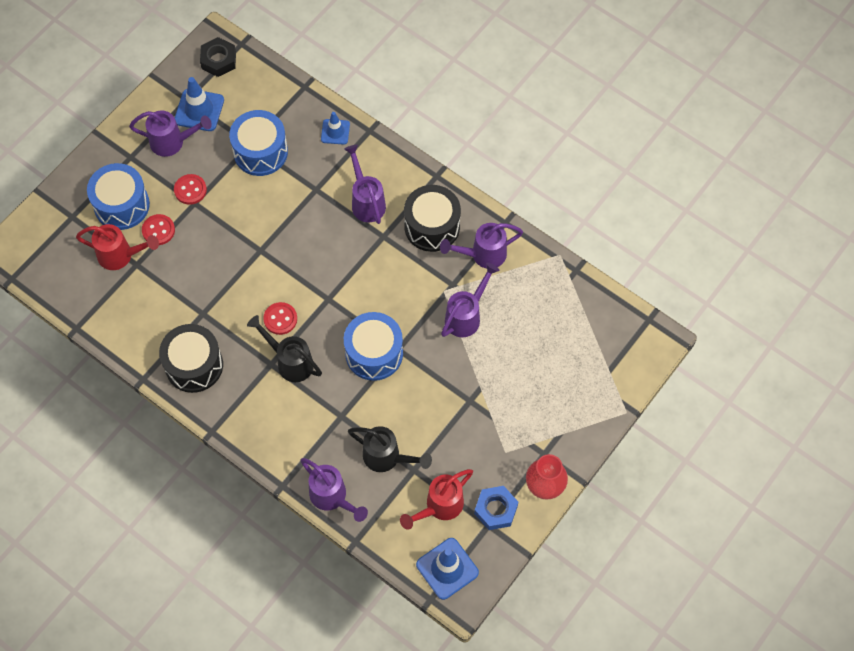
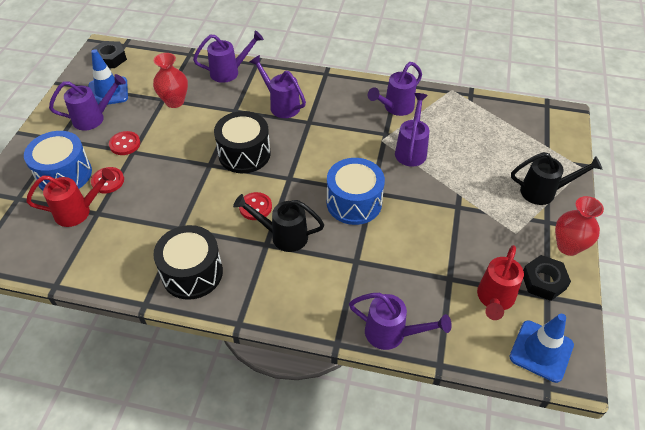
camera: 25 degrees left, 15 degrees down
blue drum [229,110,288,176] -> red vase [153,53,188,108]
blue traffic cone [321,112,350,145] -> purple watering can [193,30,264,83]
black watering can [348,426,432,472] -> black watering can moved to [511,152,602,205]
black drum [404,185,461,252] -> black drum moved to [214,111,271,173]
blue nut [474,486,518,530] -> black nut [523,255,571,301]

